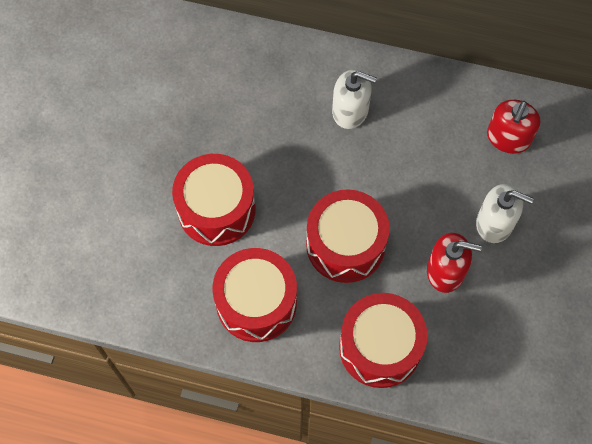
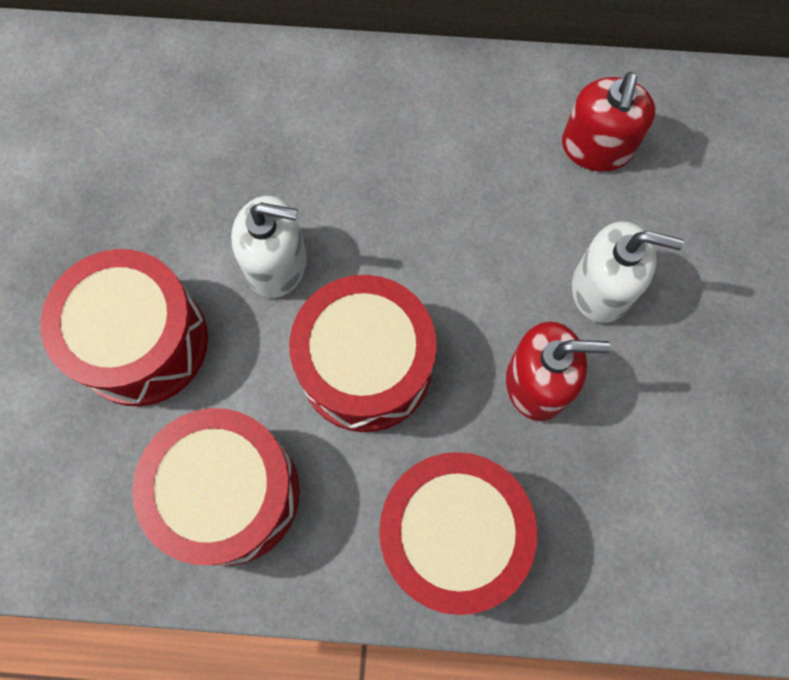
camera: 10 degrees left, 5 degrees up
white soap dispenser [332,69,377,129] -> white soap dispenser moved to [231,196,307,298]

